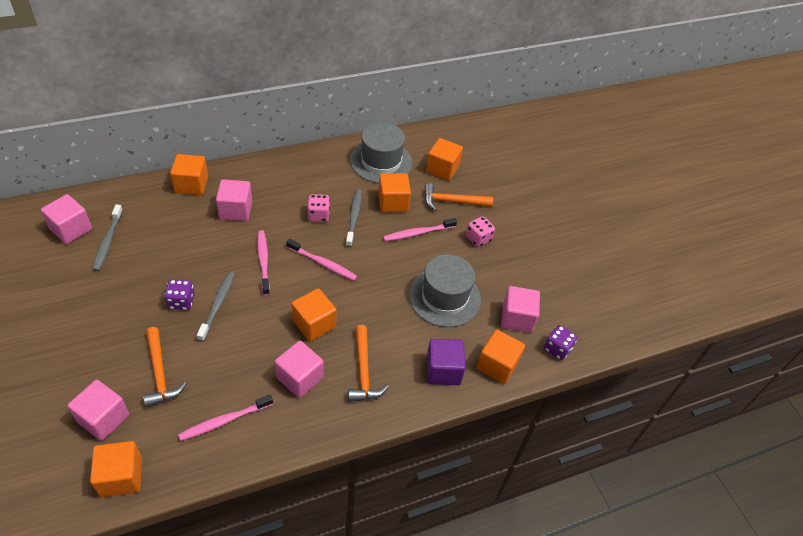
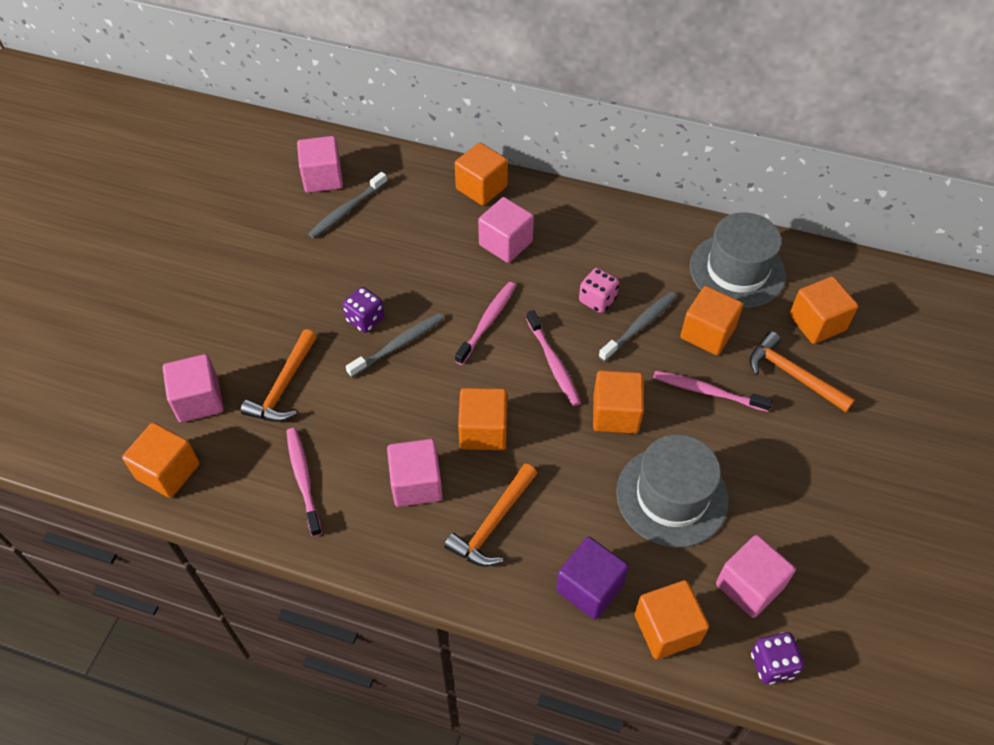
camera: 45 degrees right, 5 degrees up
pink toothbrush [178,395,273,441] -> pink toothbrush turned 60 degrees clockwise [286,428,322,537]
pink dice [466,216,495,247] -> none
none -> orange cube [593,370,644,434]

